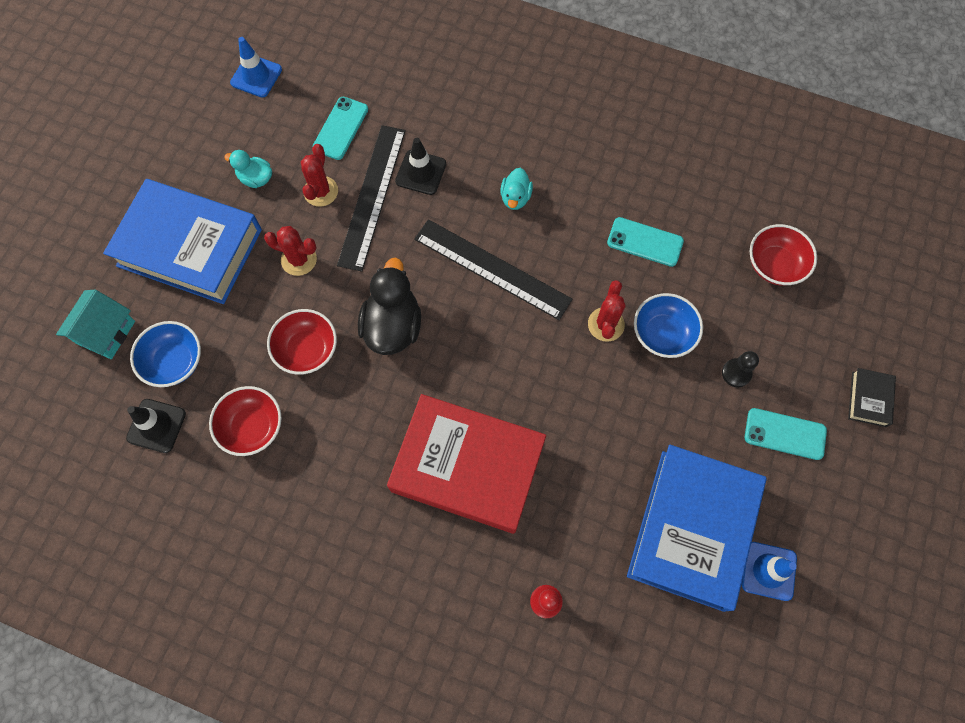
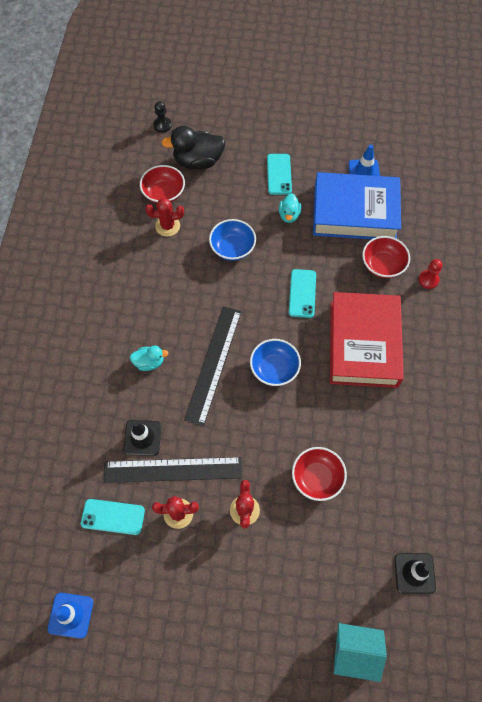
camera: 105 degrees left, 5 degrees down
blue book [103,179,262,304] -> none
blue bowl [130,321,201,387] -> blue bowl moved to [250,339,301,386]
red bowl [209,386,282,456] -> red bowl moved to [362,236,410,278]
turquoise duck [224,150,272,188] -> turquoise duck moved to [279,193,301,223]
black duck [358,257,421,355] -> black duck moved to [161,126,225,170]
red cactus [588,280,626,342] -> red cactus moved to [145,198,184,237]
turquoise phone [607,217,684,267] -> turquoise phone moved to [289,269,316,318]
black pawn [722,351,759,387] -> black pawn moved to [153,101,172,133]
black book [848,368,896,427] -> none

